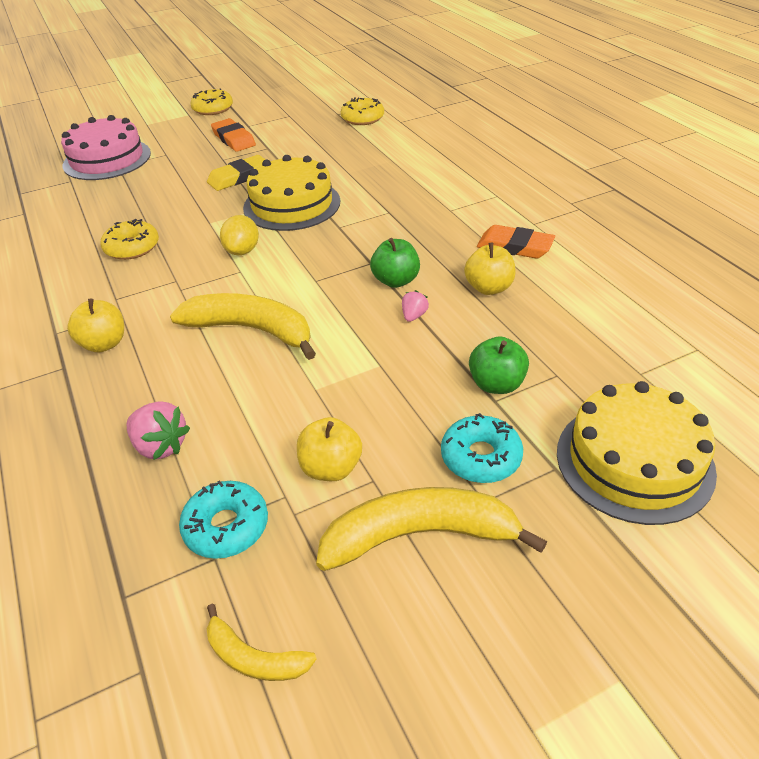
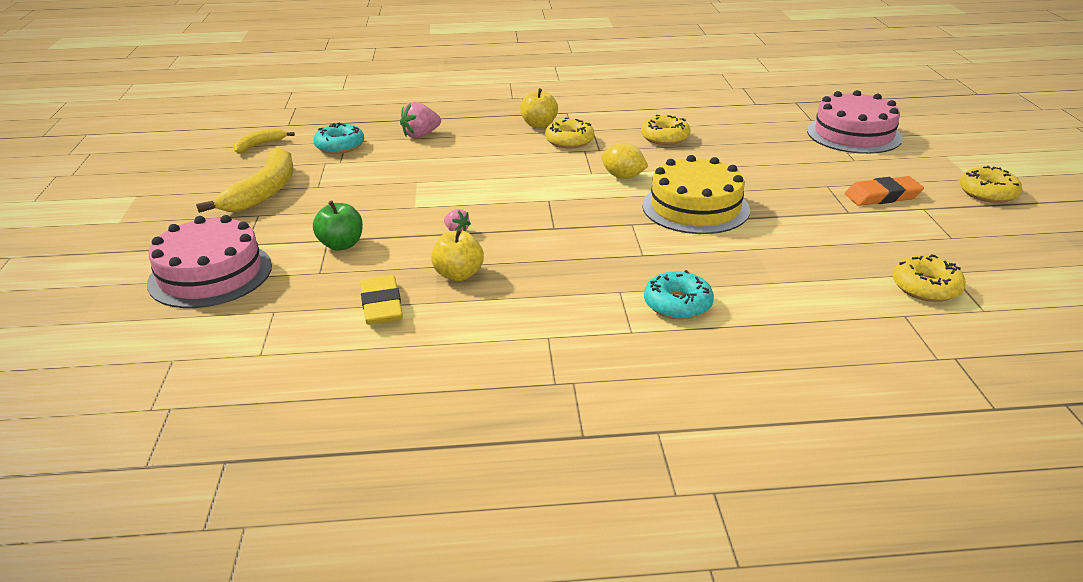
camera: 110 degrees right, 10 degrees down
yellow banana [170,293,316,360] -> none
yellow eraser [207,155,266,191] -> yellow eraser moved to [360,275,403,325]
yellow apple [297,417,362,481] -> none
green apple [370,238,420,288] -> none
turquoise donut [441,413,523,483] -> turquoise donut moved to [644,270,714,320]
orange eraser [477,225,555,259] -> none
yellow cake [557,381,717,525] -> pink cake [147,215,272,308]
none -> yellow donut [545,117,594,148]

